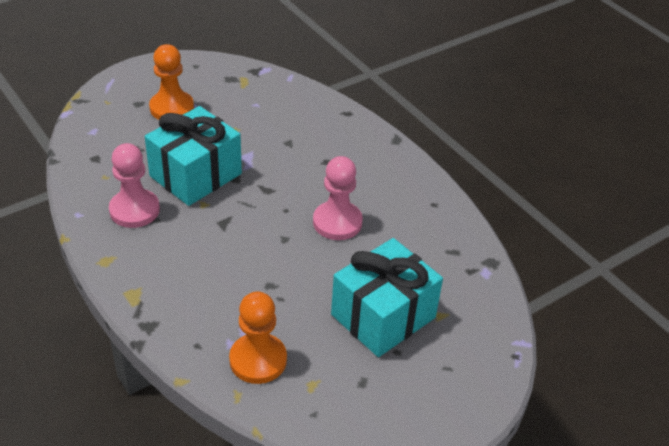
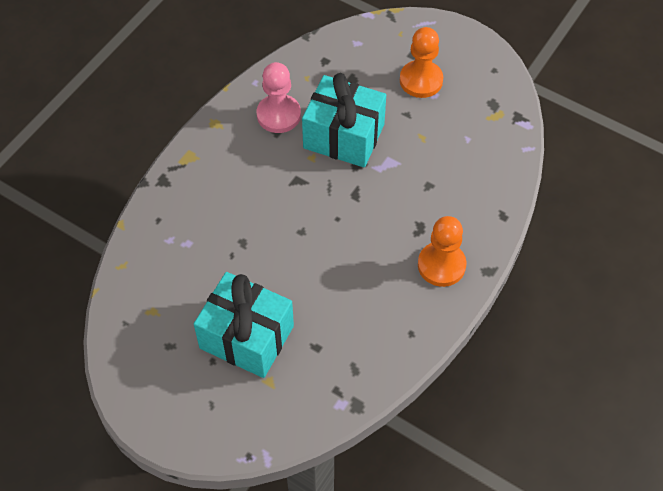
camera: 70 degrees right, 15 degrees up
orange pawn [229,291,287,384] -> orange pawn moved to [418,216,466,287]
pink pawn [313,156,363,240] -> none

